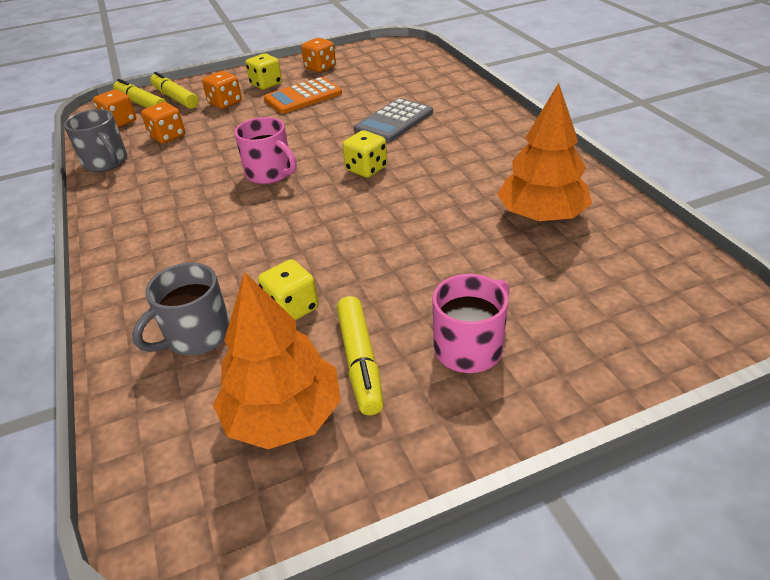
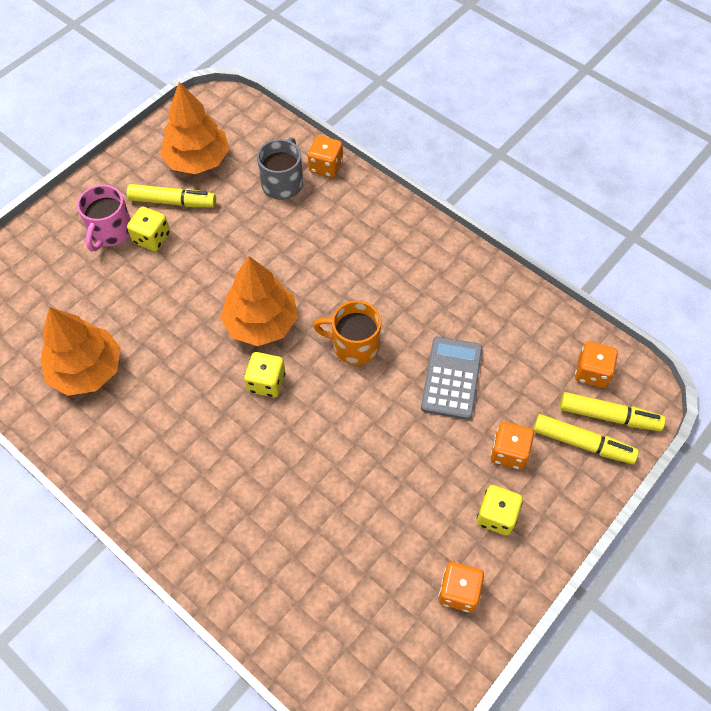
camera: 150 degrees right, 20 degrees up
grey mug [64,109,128,172] -> none
orange dice [141,102,185,144] -> orange dice moved to [308,136,343,178]
pink mug [234,117,297,184] -> orange mug [313,301,381,365]
yellow dice [258,259,319,320] -> yellow dice moved to [127,207,170,251]
orange calculator [264,77,342,114] -> none
yellow marker [337,296,384,415] -> yellow marker turned 135 degrees clockwise [127,184,216,207]
grey calculator [354,98,433,142] -> grey calculator moved to [421,336,483,420]
none -> orange tree [220,256,298,346]

